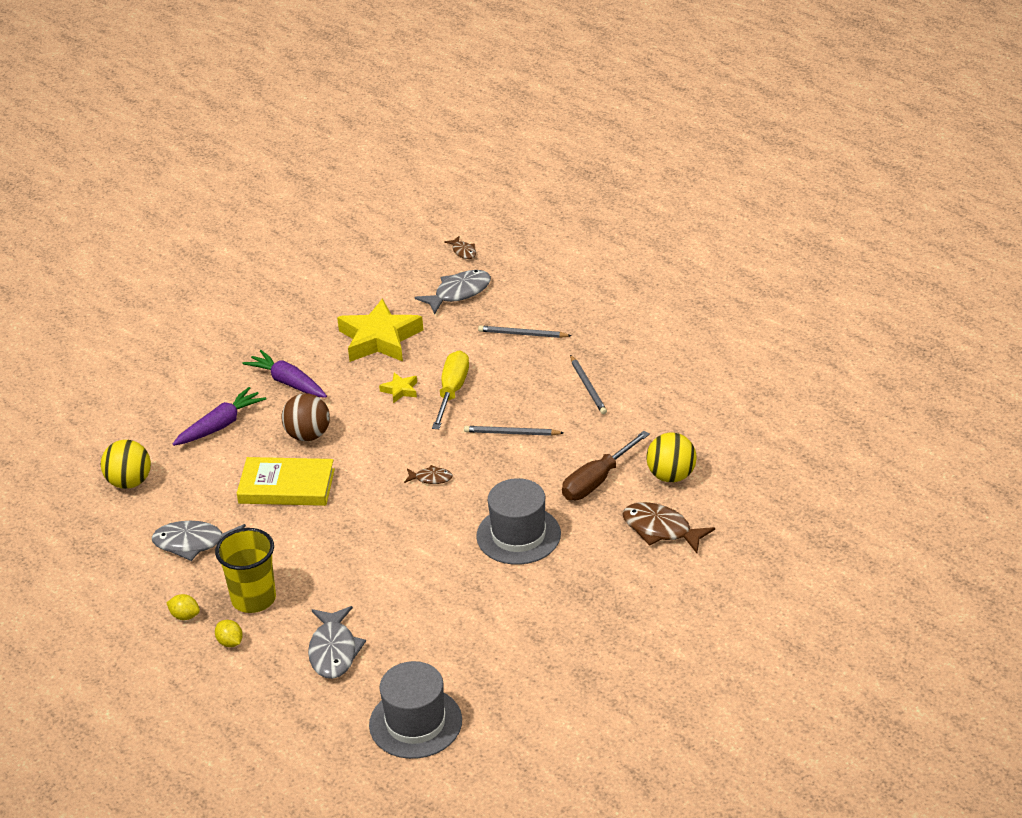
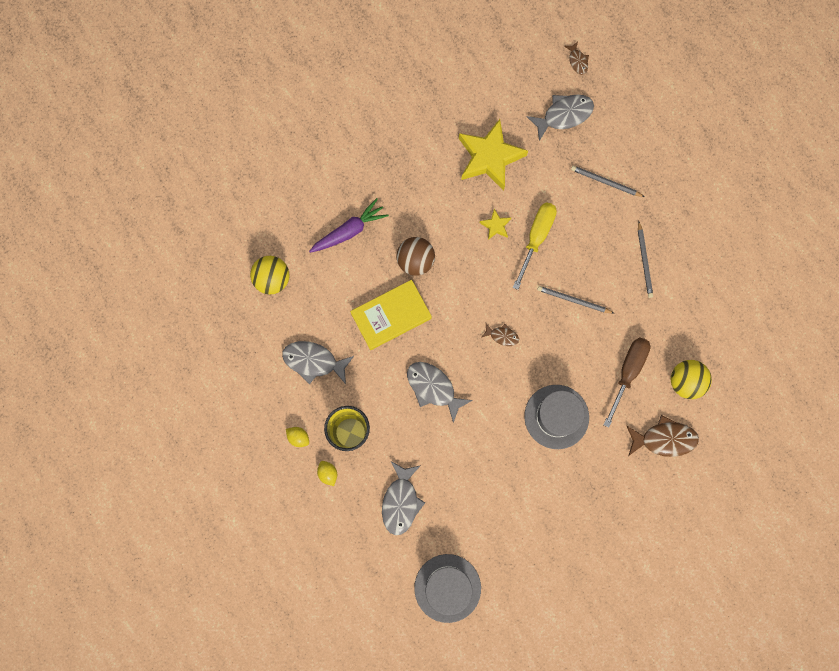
camera: 10 degrees right, 40 degrees up
yellow book [237,457,335,506] -> yellow book turned 45 degrees counterclockwise [350,280,432,350]
purple carrot [242,350,327,398] -> none
brown screwdriver [562,431,650,500] -> brown screwdriver turned 150 degrees clockwise [604,337,651,428]
brown fish [622,502,715,553] -> brown fish turned 135 degrees clockwise [627,415,699,457]
none -> grey fish [407,362,473,423]

